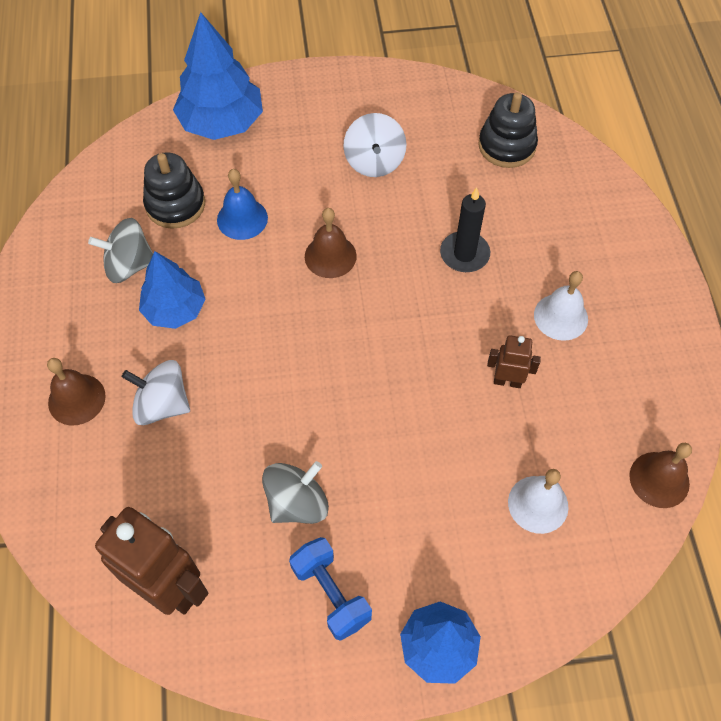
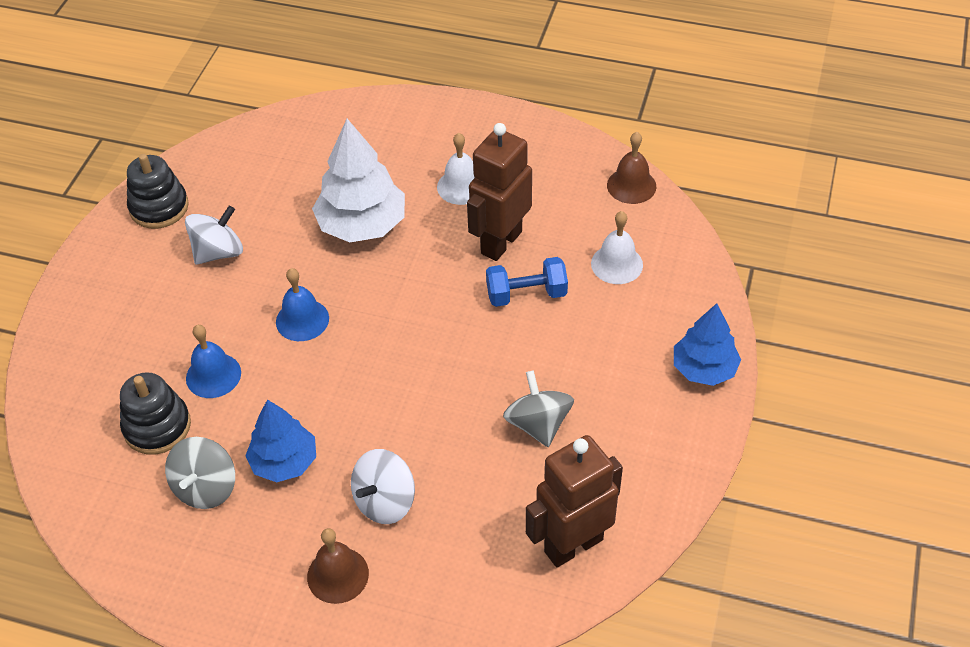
camera: 65 degrees left, 10 degrees down
blue tree [173,12,263,140] -> none
blue dumbbell [289,537,372,641] -> blue dumbbell moved to [486,257,568,307]
brown bell [305,208,357,278] -> blue bell [276,268,329,341]
white spinning top [343,113,406,177] -> white spinning top turned 60 degrees counterclockwise [185,206,243,265]
black candle [440,187,490,272] -> white tree [312,119,405,242]
black stacking toy [478,92,538,168] -> black stacking toy moved to [127,154,189,229]
brown robot [487,335,541,388] -> brown robot [467,123,532,261], size x1.96

